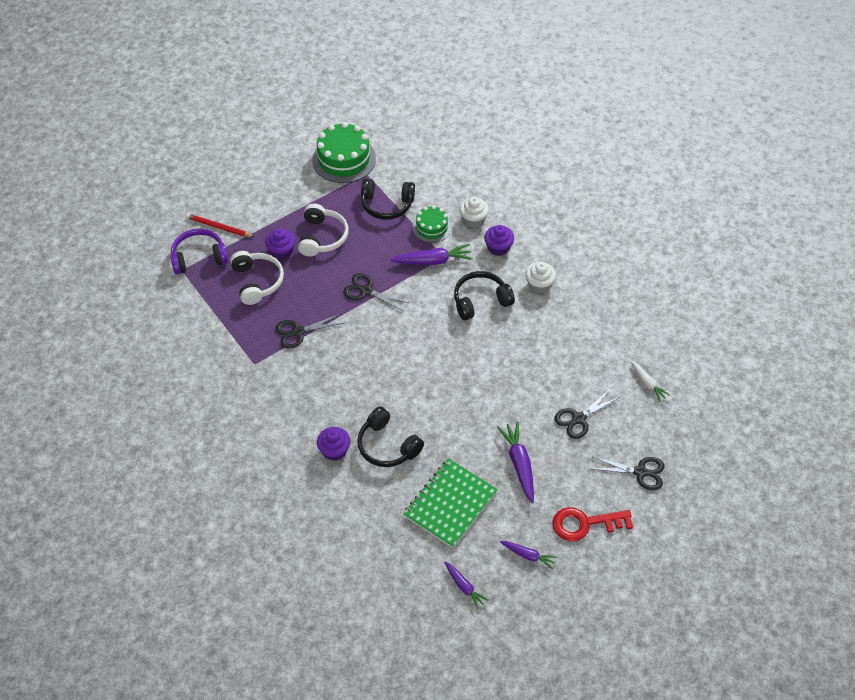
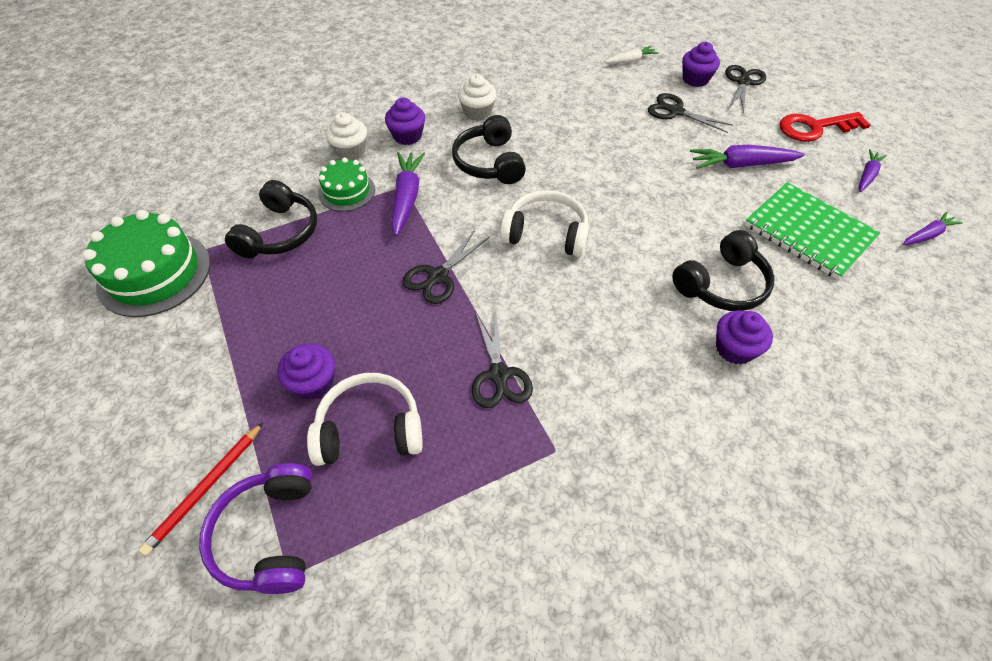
camera: 80 degrees left, 0 degrees up
white headphones [298,204,348,256] -> white headphones moved to [500,190,589,257]
red key [552,507,633,541] -> red key turned 75 degrees clockwise [780,112,870,142]
black scissors [554,390,620,439] -> black scissors turned 150 degrees clockwise [648,93,733,133]
none -> purple cupcake [682,42,720,87]

